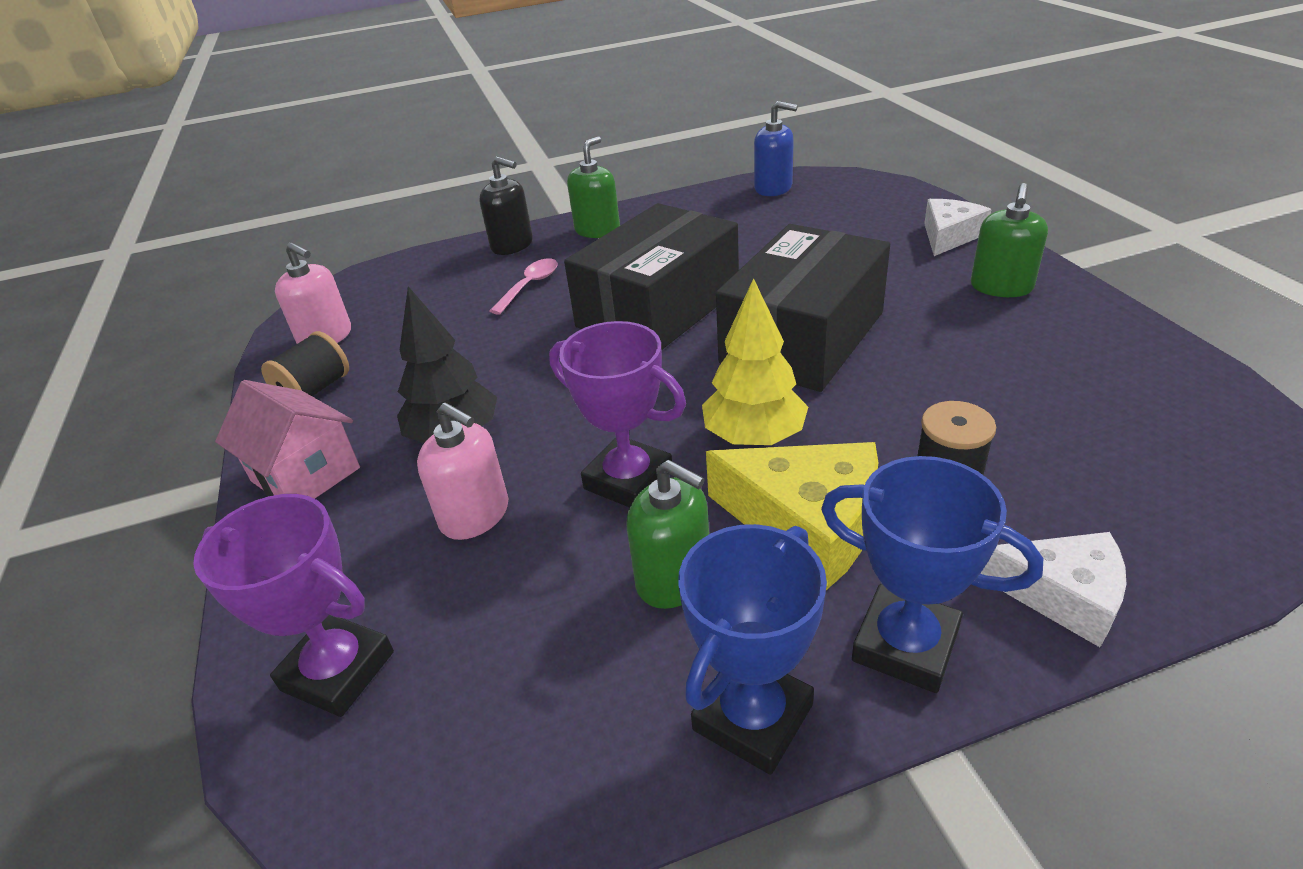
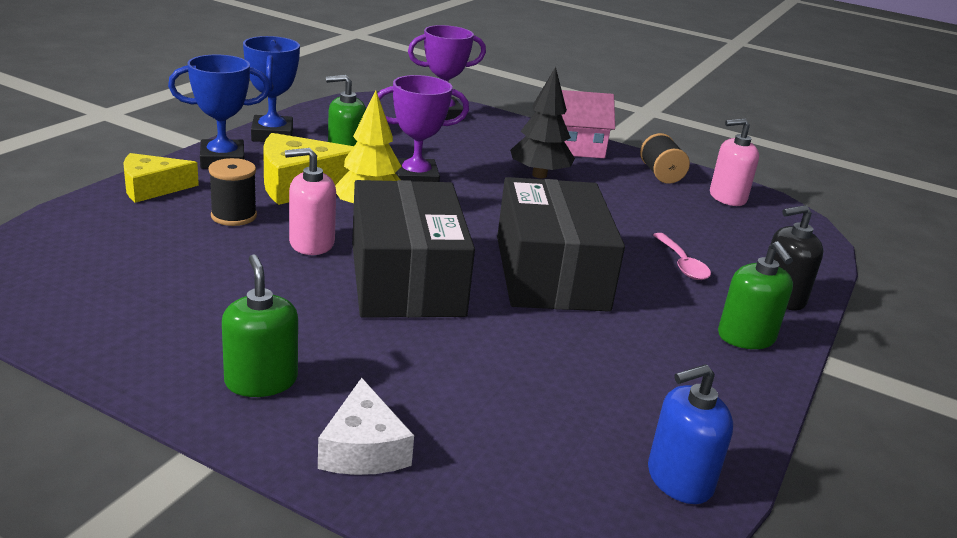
camera: 130 degrees right, 10 degrees down
pink soap dispenser [417,402,508,540] -> pink soap dispenser moved to [285,148,336,255]
white cheese [980,532,1126,647] -> yellow cheese [123,153,199,203]

